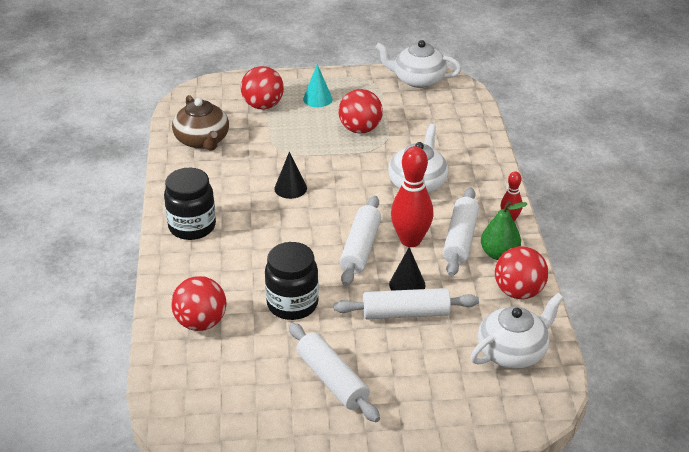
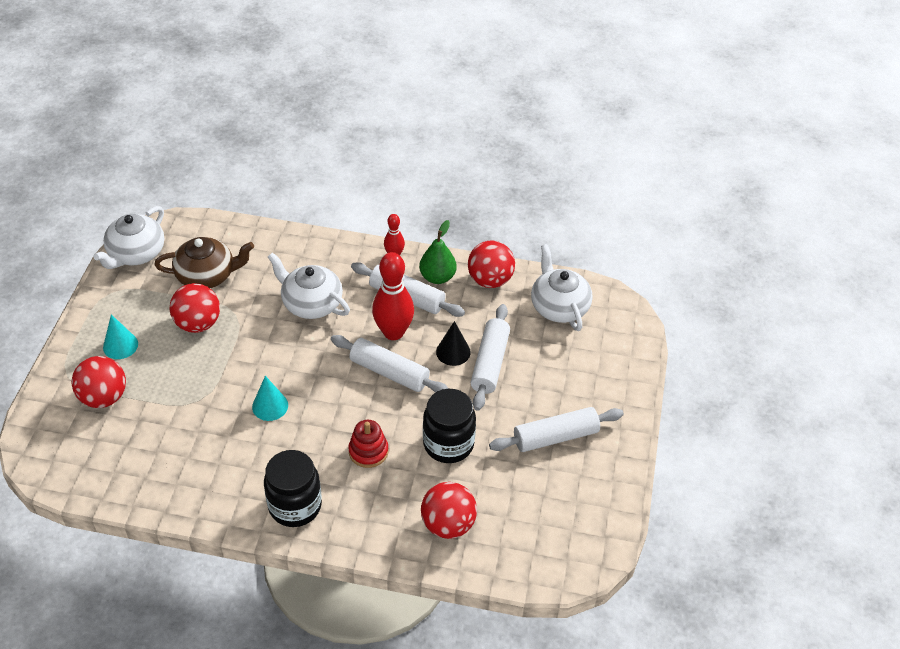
camera: 75 degrees left, 10 degrees up
brown teapot [172,95,229,151] -> brown teapot moved to [154,237,254,288]
black cone [274,152,307,199] -> turquoise cone [252,376,288,421]
none -> red stacking toy [348,420,388,468]

